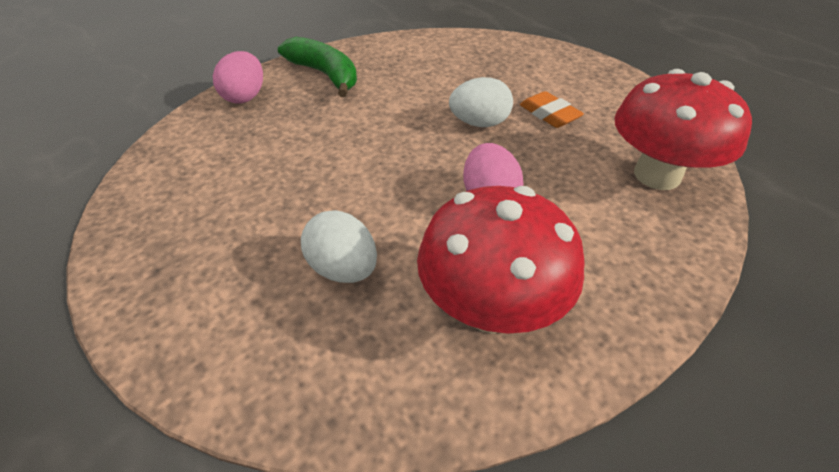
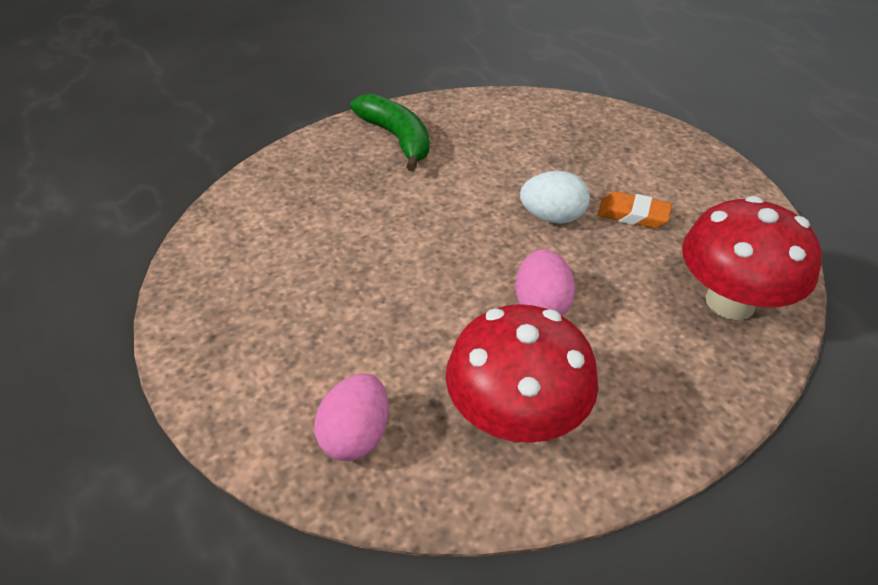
camera: 10 degrees right, 0 degrees up
pink egg [213,51,263,104] -> pink egg moved to [314,373,389,461]
white egg [301,210,377,283] -> none
orange eraser [520,91,584,128] -> orange eraser turned 45 degrees counterclockwise [597,191,672,228]

